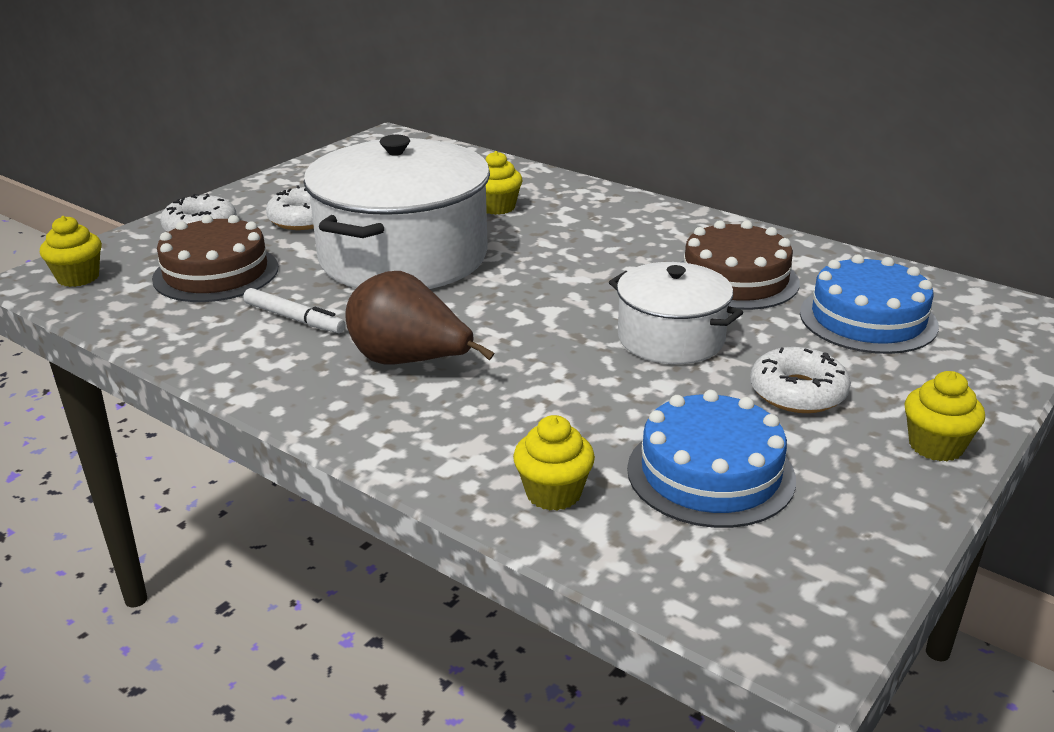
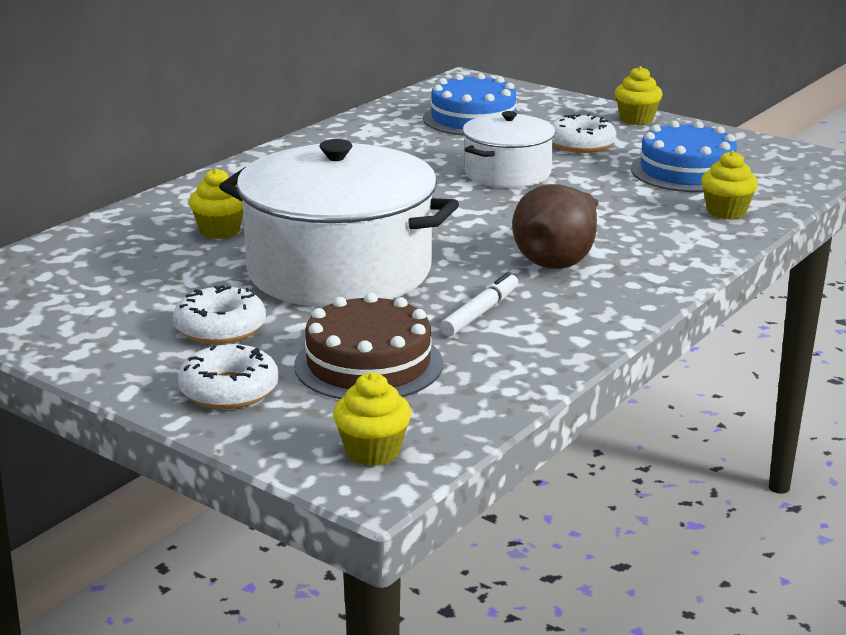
camera: 90 degrees left, 5 degrees down
brown cake [682,220,800,310] -> none

